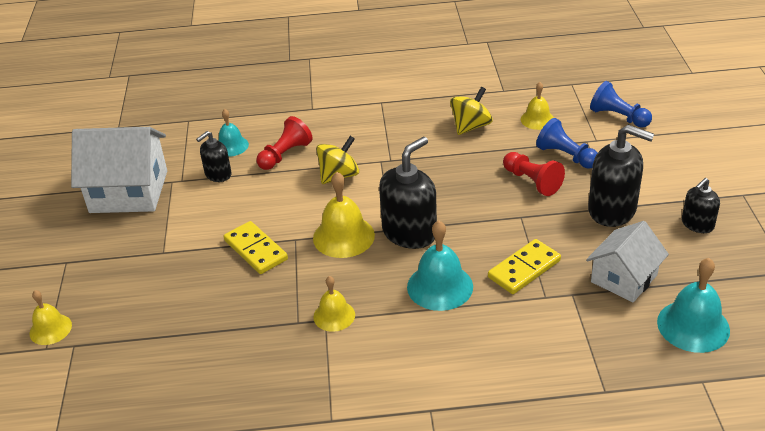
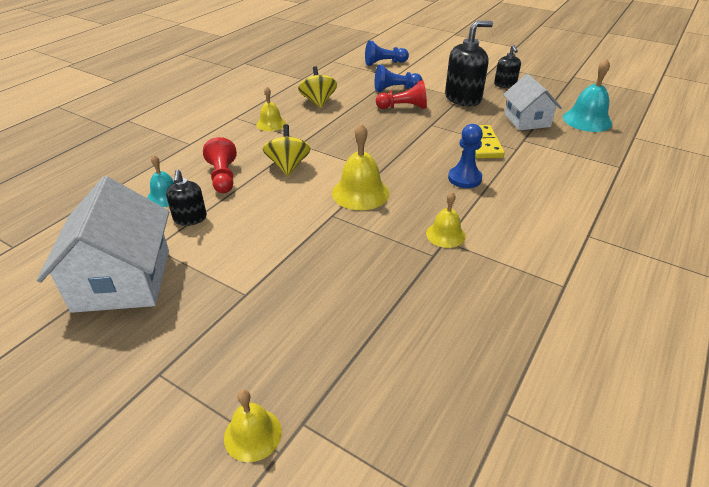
camera: 55 degrees left, 0 degrees up
white house [71,127,167,213] -> white house turned 45 degrees counterclockwise [37,176,169,313]
yellow domino [224,221,288,274] -> none
black soap dispenser [379,137,437,249] -> none
turquoise bell [407,220,473,311] -> blue pawn [448,124,483,188]
yellow bell [521,82,554,130] -> yellow bell moved to [256,87,286,131]

